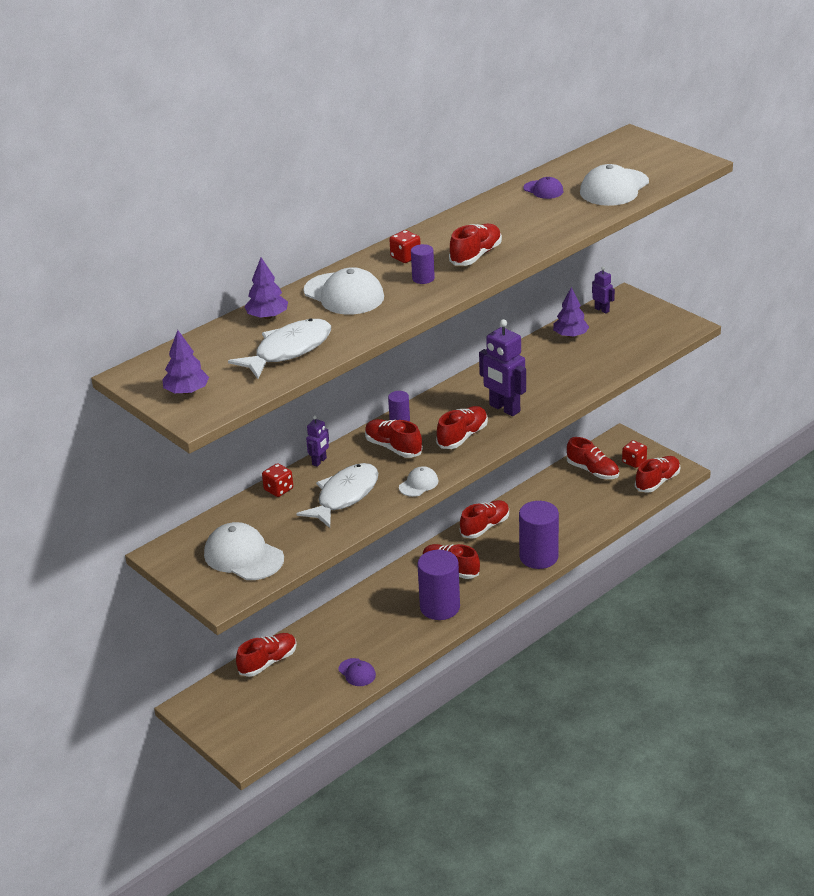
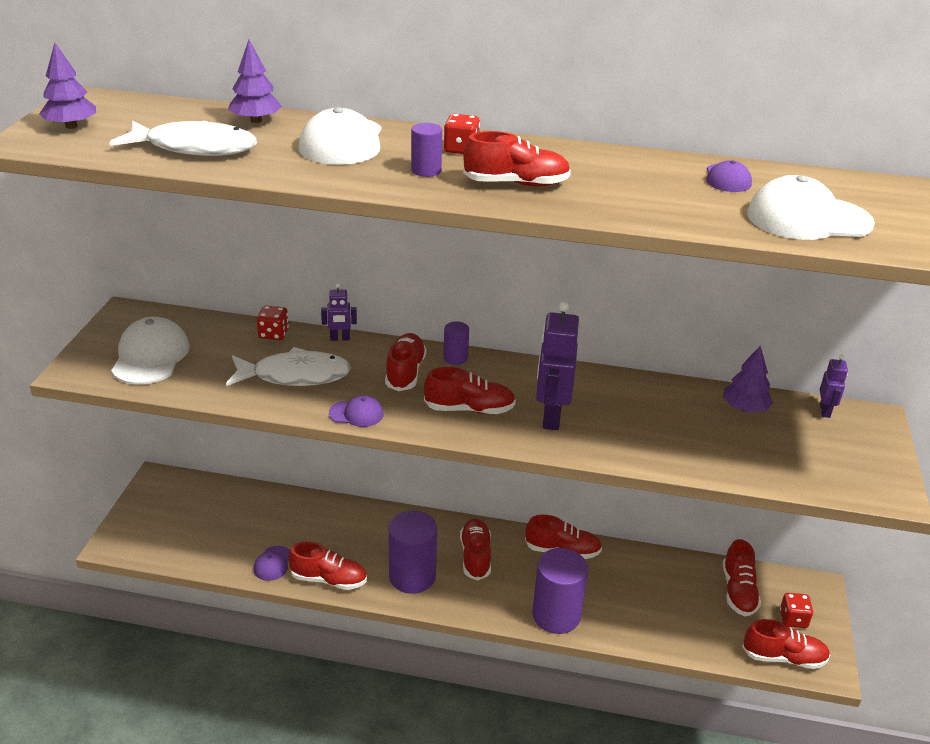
camera: 50 degrees right, 0 degrees up
red shoe [236,633,297,677] -> red shoe moved to [288,542,367,590]
white cap [399,466,438,497] -> purple cap [329,396,383,427]

